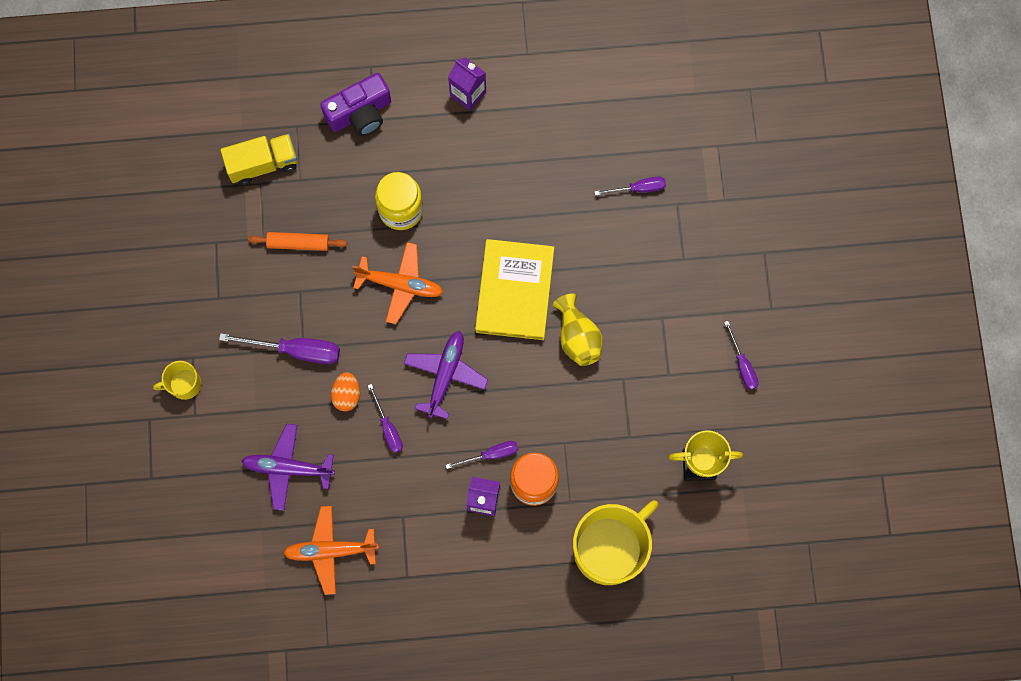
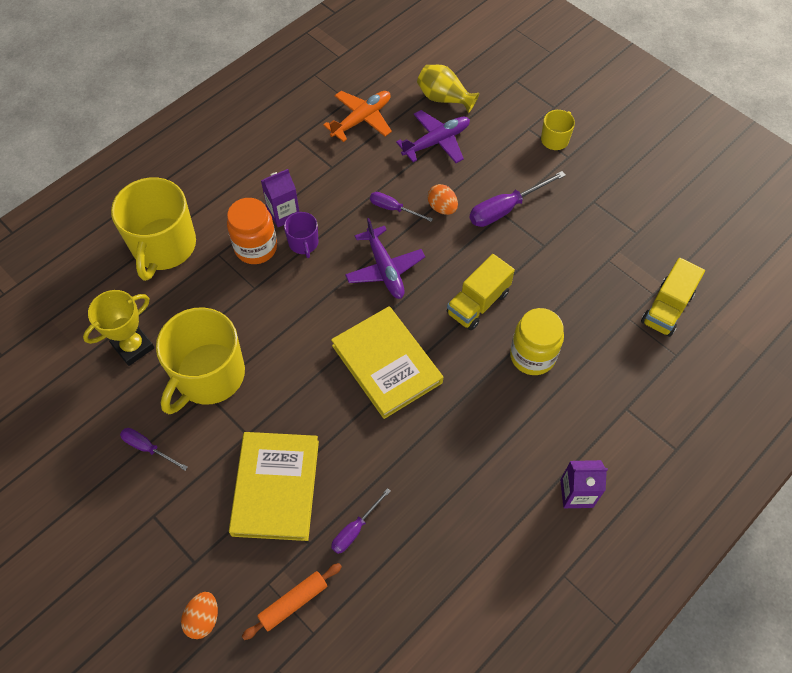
camera: 140 degrees right, 15 degrees down
orange rolling pin [248,232,347,251] -> orange rolling pin moved to [242,563,342,640]
purple camera [320,73,391,136] -> none
orange plane [352,242,443,324] -> yellow truck [447,254,515,330]
purple screwdriver [446,441,518,469] -> purple mug [284,212,318,258]
yellow vase [553,294,602,366] -> yellow vase moved to [417,65,479,113]
none -> yellow mug [156,307,245,414]
none -> orange egg [181,592,218,639]
none -> yellow book [229,432,319,541]

